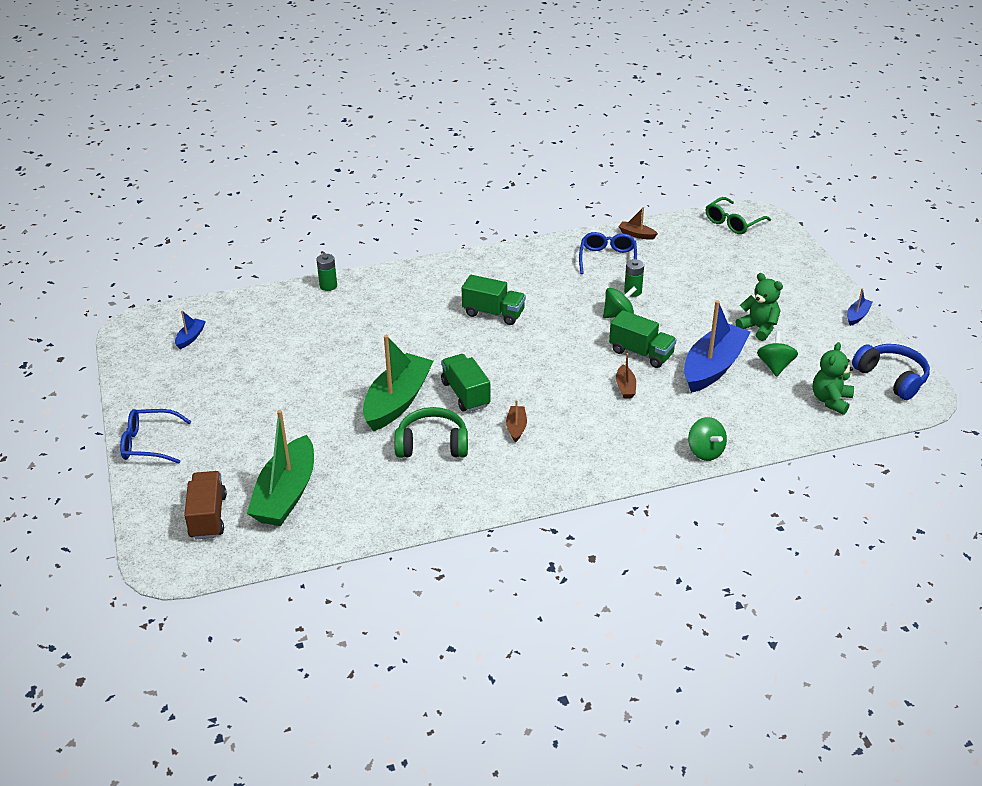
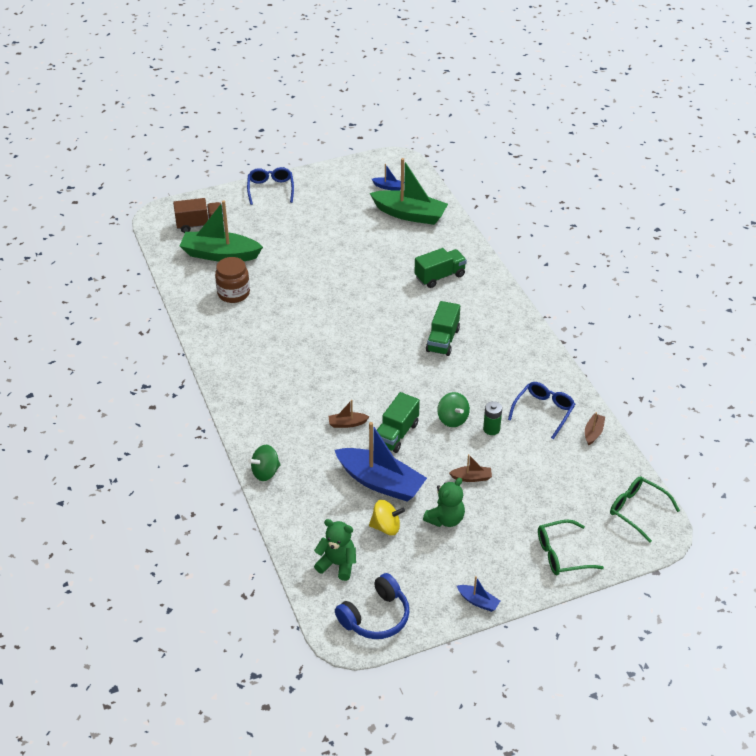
camera: 85 degrees right, 5 degrees up
green battery [317,254,337,291] -> none
green boat [363,335,433,431] -> green boat moved to [370,158,448,225]
green headphones [394,407,468,458] -> none
green truck [441,354,491,412] -> green truck moved to [414,248,467,288]
brown boat [506,400,527,442] -> brown boat moved to [449,454,492,482]
blue glasses [579,232,637,274] -> blue glasses turned 60 degrees counterclockwise [508,382,575,439]
green spinning top [757,331,798,377] -> yellow spinning top [369,500,405,535]
none -> brown jar [215,257,250,303]
none -> green glasses [538,520,604,575]

